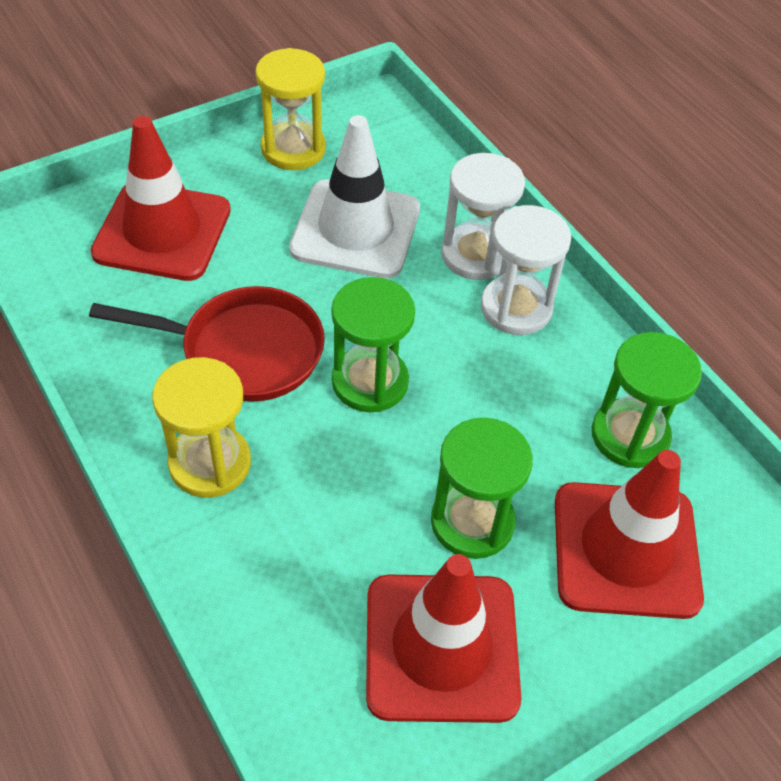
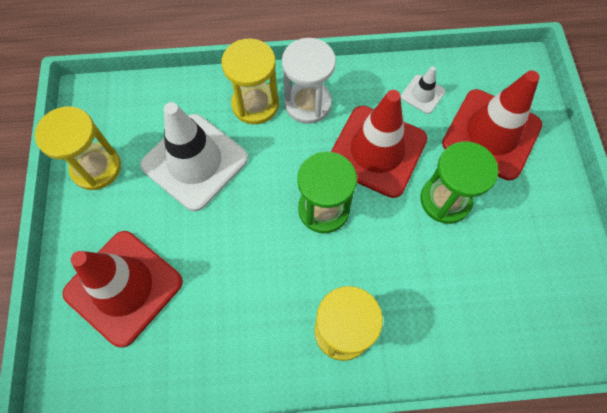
camera: 60 degrees left, 15 degrees up
red pan [89,286,325,402] -> none
red traffic cone [366,554,521,723] -> red traffic cone moved to [331,90,427,198]
white hourglass [442,153,525,280] -> yellow hourglass [221,39,279,124]
green hourglass [592,332,702,468] -> white traffic cone [401,66,446,114]

